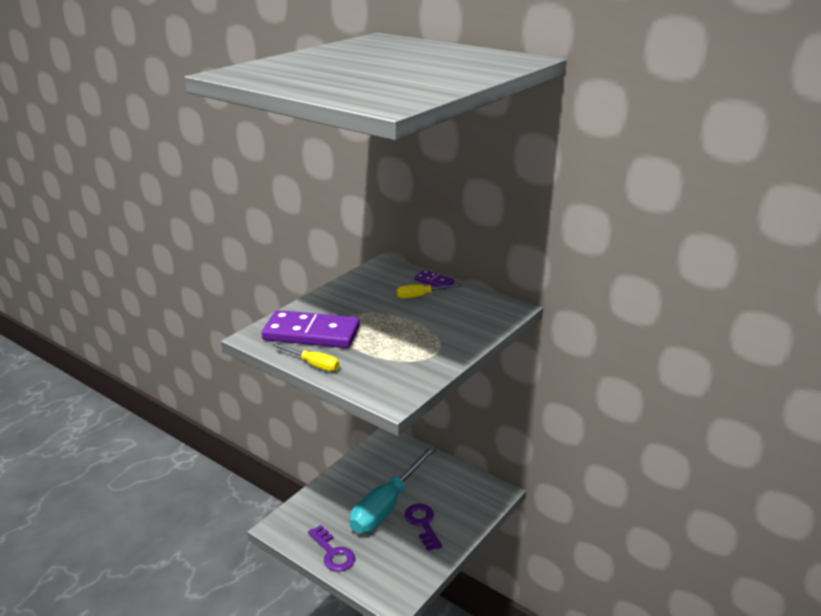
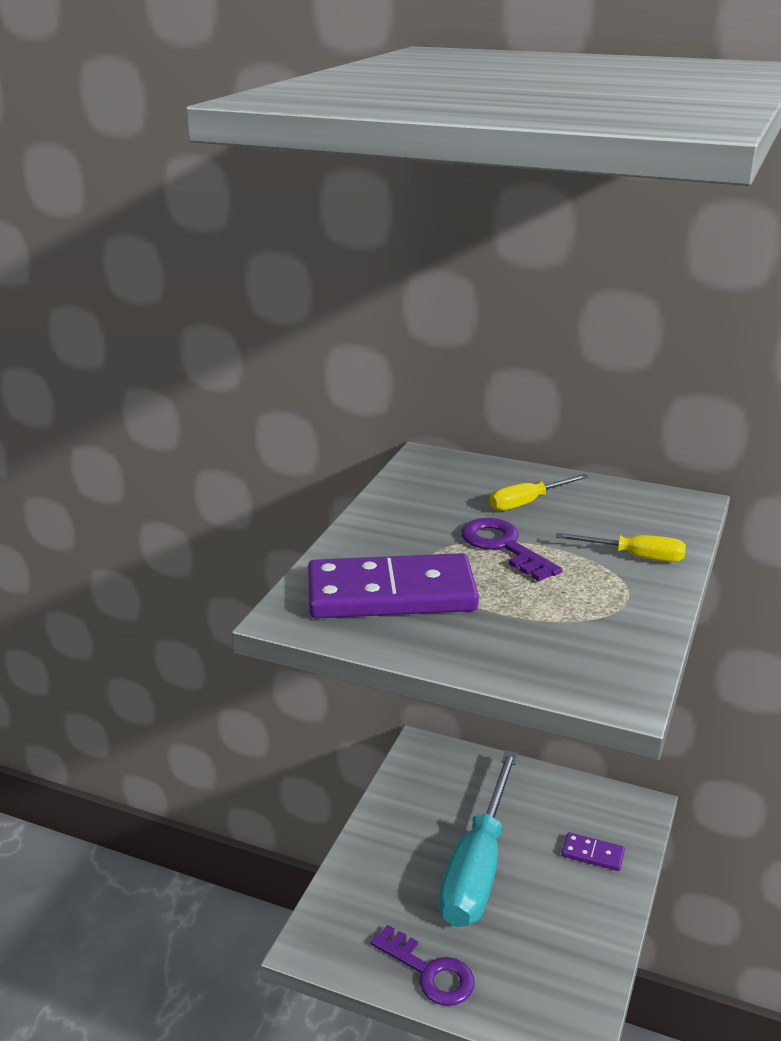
camera: 15 degrees left, 0 degrees up
yellow screwdriver [272,343,339,371] -> yellow screwdriver moved to [556,533,686,562]
purple key [405,504,442,551] -> purple key moved to [461,518,563,581]
purple domino [415,270,455,289] -> purple domino moved to [562,832,625,871]

